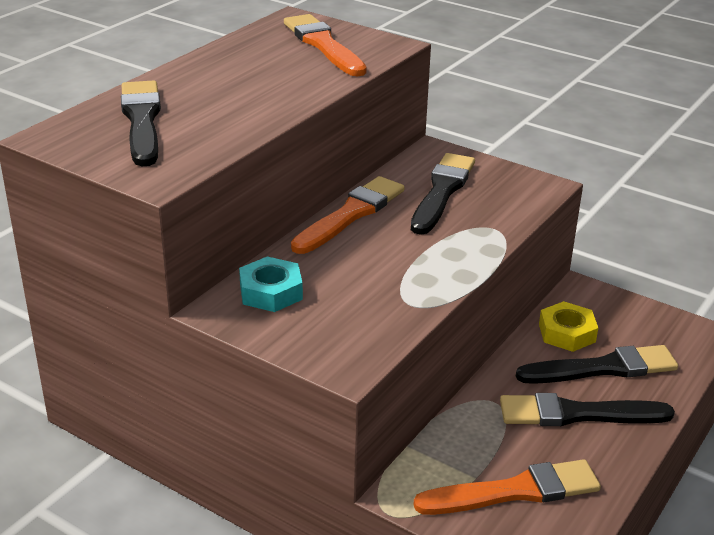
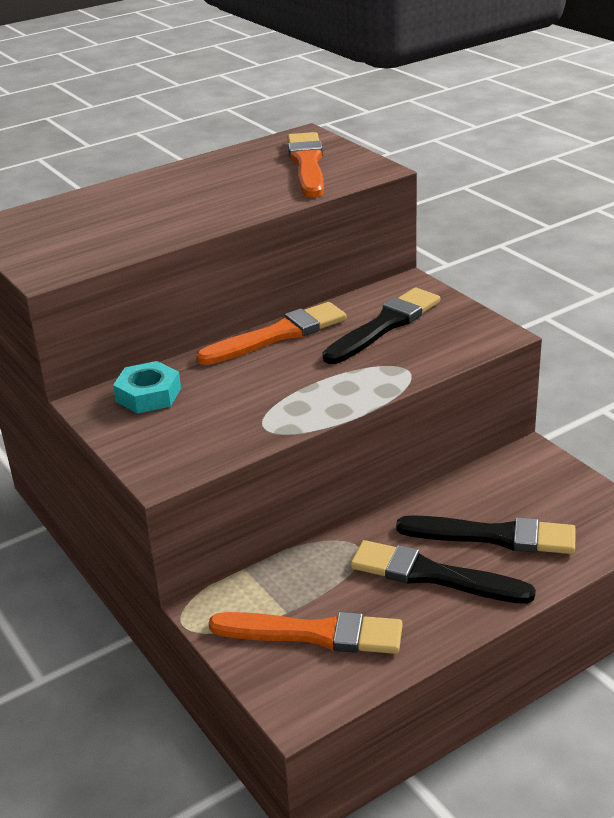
camera: 25 degrees right, 0 degrees up
black brush [121,80,161,166] -> none
yellow nut [539,301,598,352] -> none

